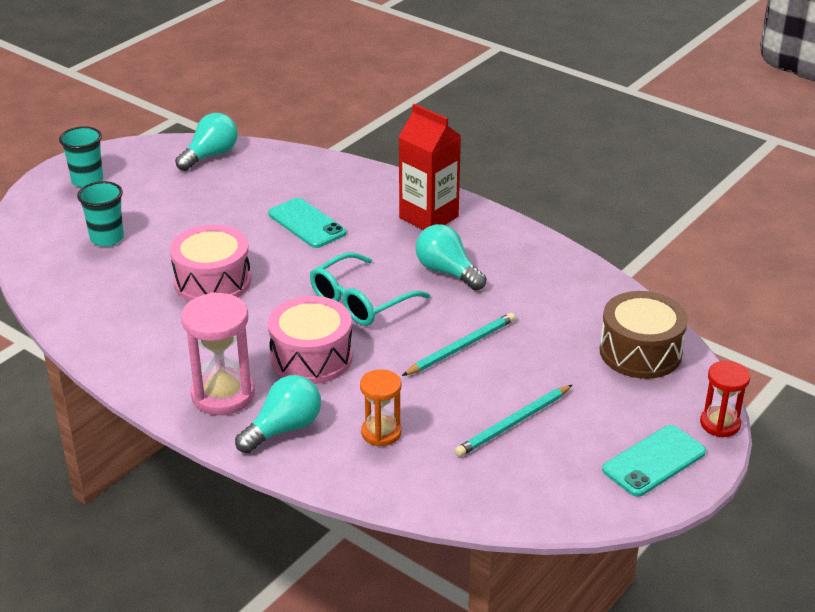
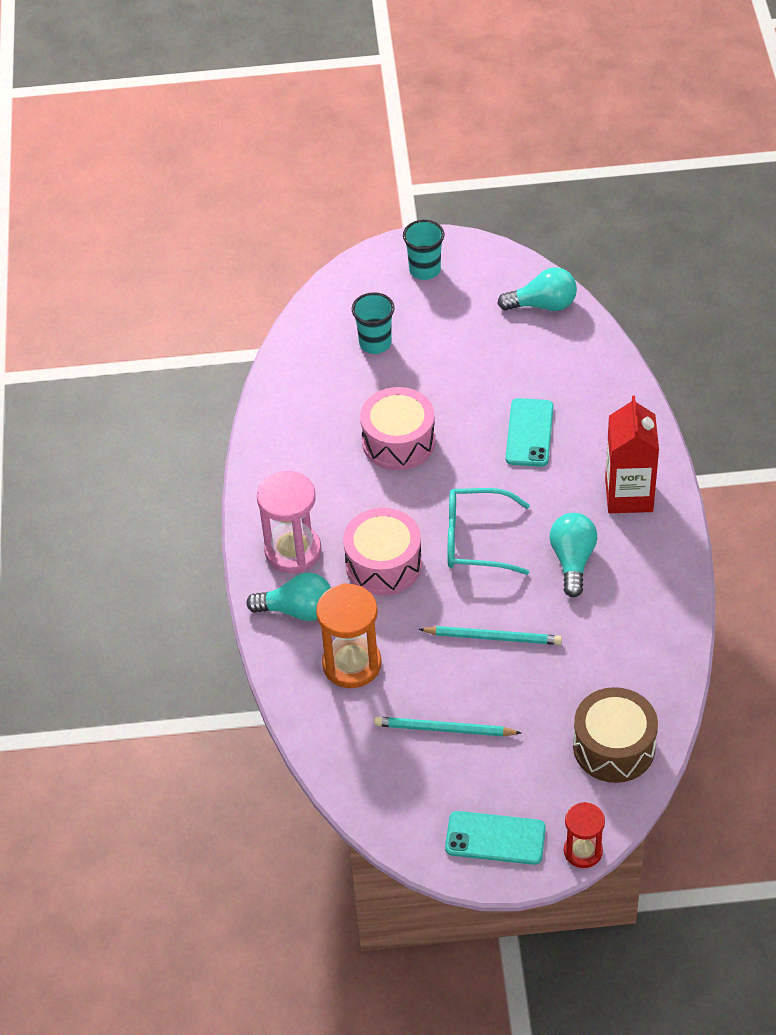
camera: 50 degrees right, 15 degrees up
orange hourglass [360,369,402,447] -> orange hourglass [316,583,381,688], size x1.63

